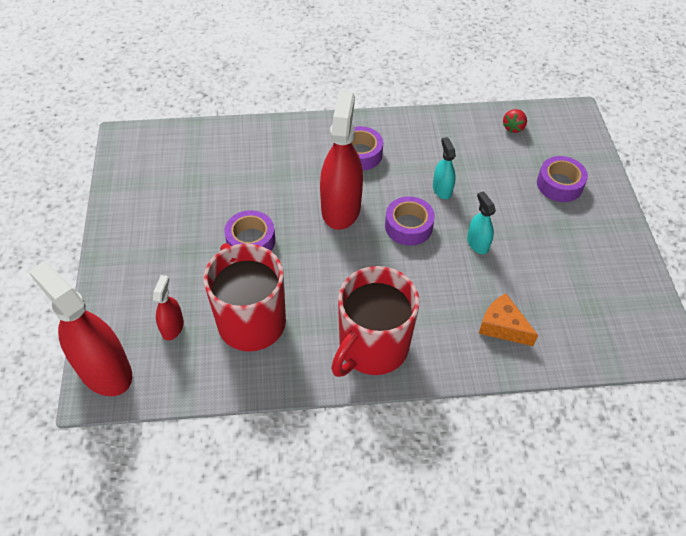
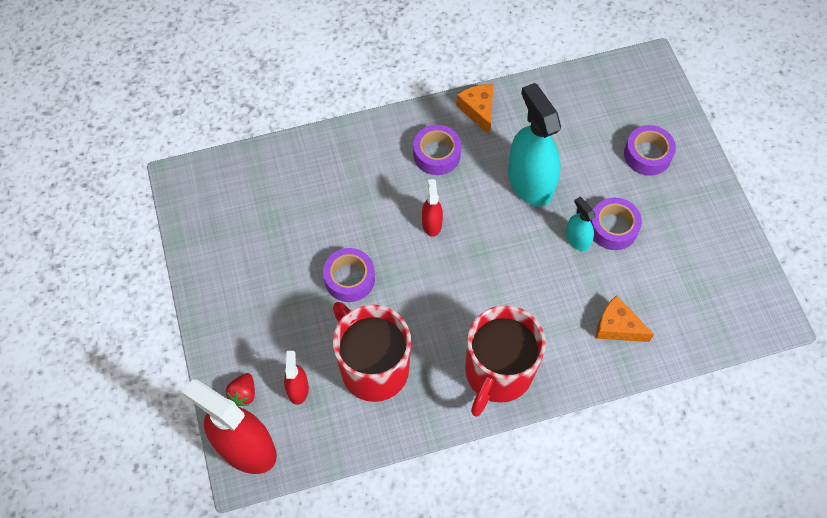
camera: 10 degrees left, 10 degrees up
red spray bottle [320,91,363,230] -> red spray bottle [422,179,443,237], size x0.48
purple tape [385,196,435,246] -> purple tape moved to [590,198,642,250]
turquoise spray bottle [433,137,456,199] -> turquoise spray bottle [508,83,561,207], size x2.08
red strawberry [503,109,527,133] -> red strawberry moved to [226,373,255,406]
none -> orange cheese [456,84,493,135]

